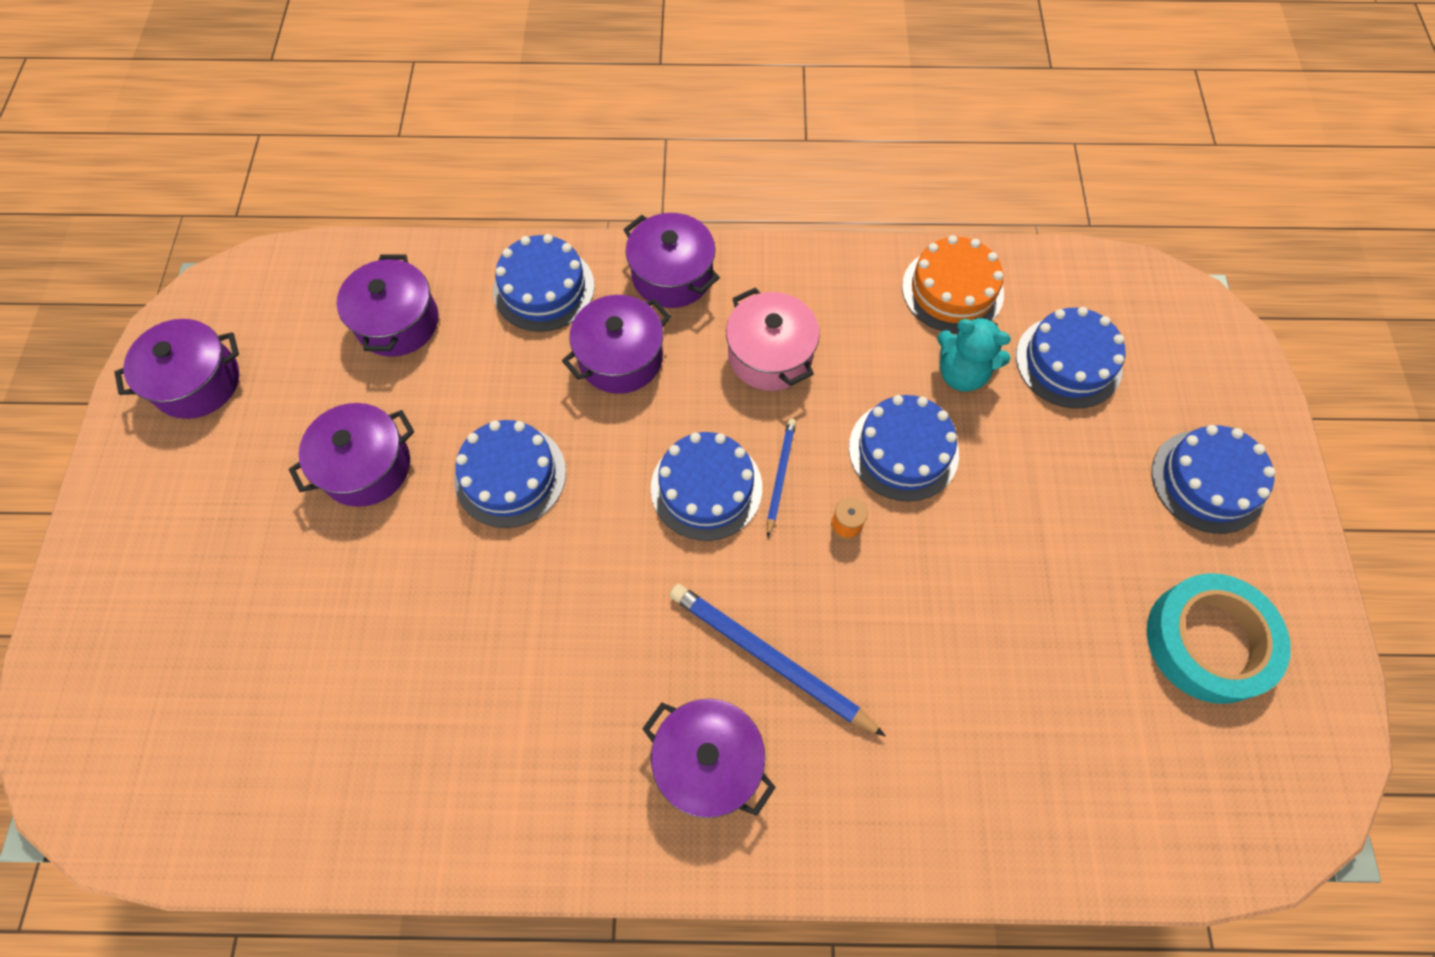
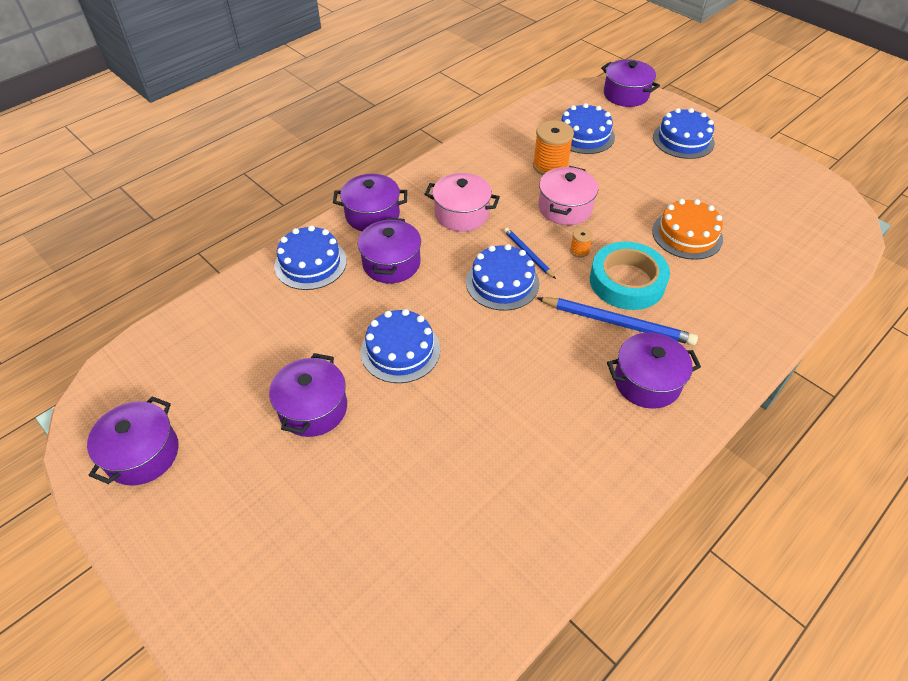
camera: 45 degrees left, 15 degrees down
purple pot [337,254,439,357] -> purple pot moved to [601,59,660,107]
blue pencil [670,584,886,737] -> blue pencil turned 150 degrees counterclockwise [537,297,698,345]
blue cake [849,395,959,502] -> pink pot [539,166,598,225]
orange cake [902,235,1004,333] -> orange cake moved to [652,199,723,260]
turquoise teddy bear [937,317,1011,392] -> orange spool [533,120,574,175]
turquoise tape [1147,573,1291,704] -> turquoise tape moved to [590,242,670,310]

